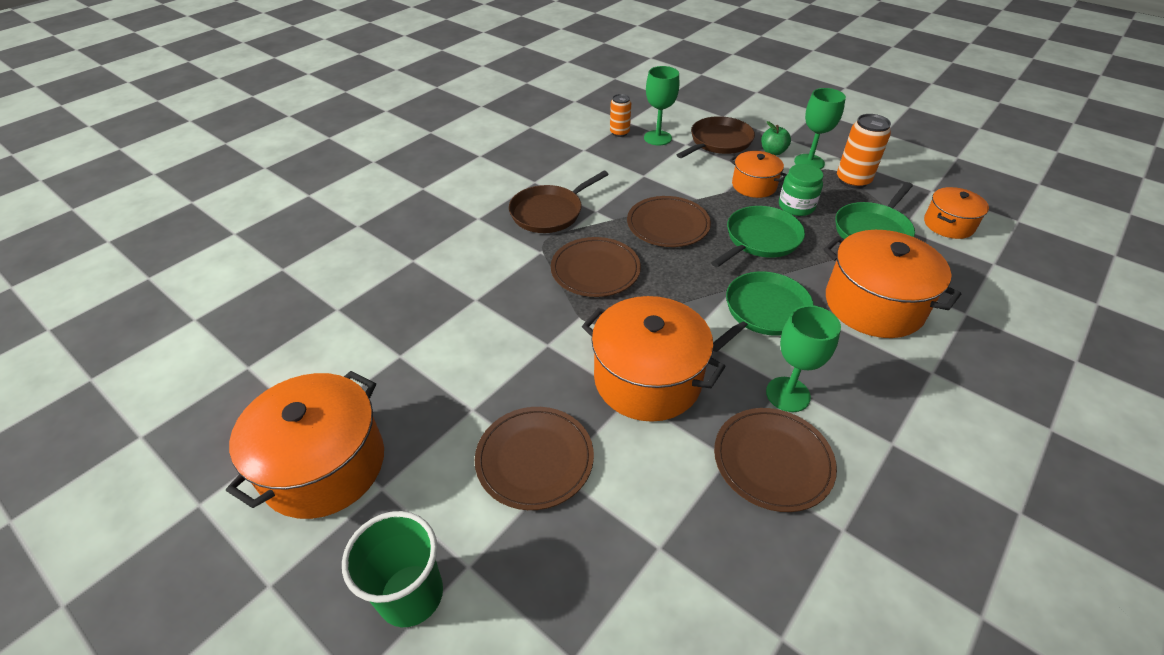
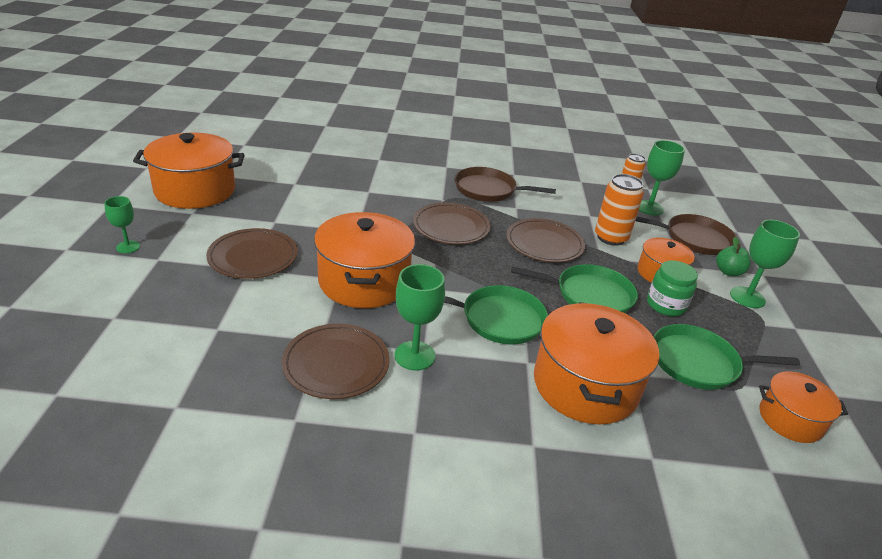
camera: 50 degrees right, 10 degrees down
green cup [342,511,443,627] -> green goblet [104,196,140,253]
orange can [837,114,891,189] -> orange can moved to [595,174,644,246]

